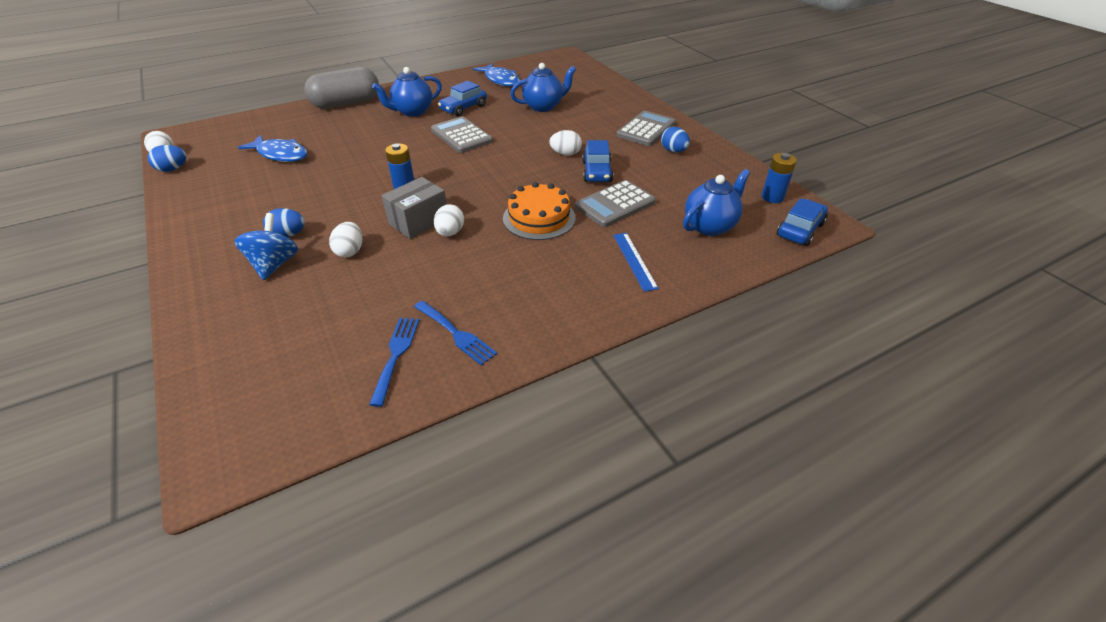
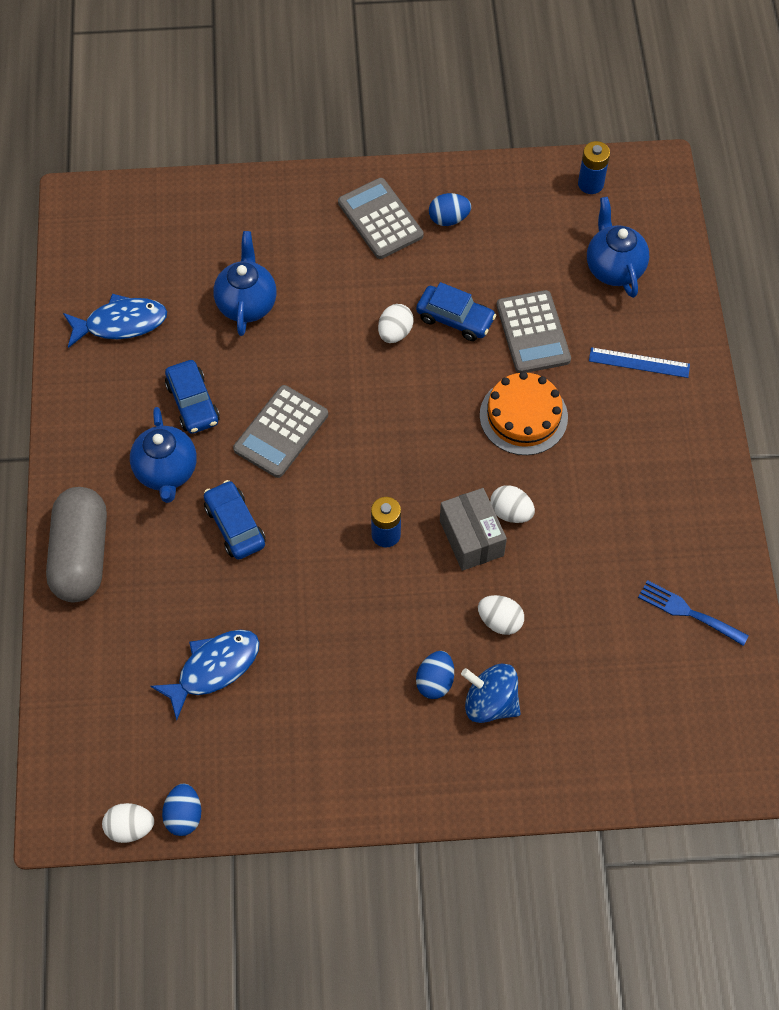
camera: 65 degrees left, 20 degrees up
blue fork [414,301,497,366] -> none
grey calculator [431,116,493,153] -> grey calculator turned 45 degrees counterclockwise [233,385,328,478]
blue car [777,198,828,246] -> blue car moved to [204,480,266,560]

